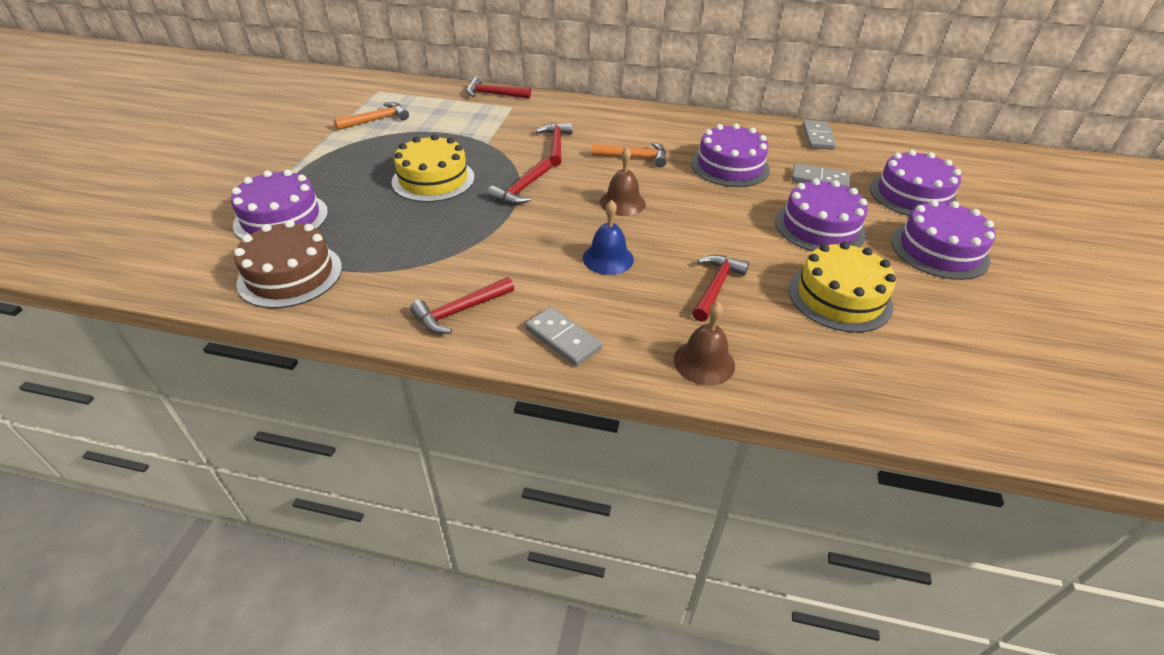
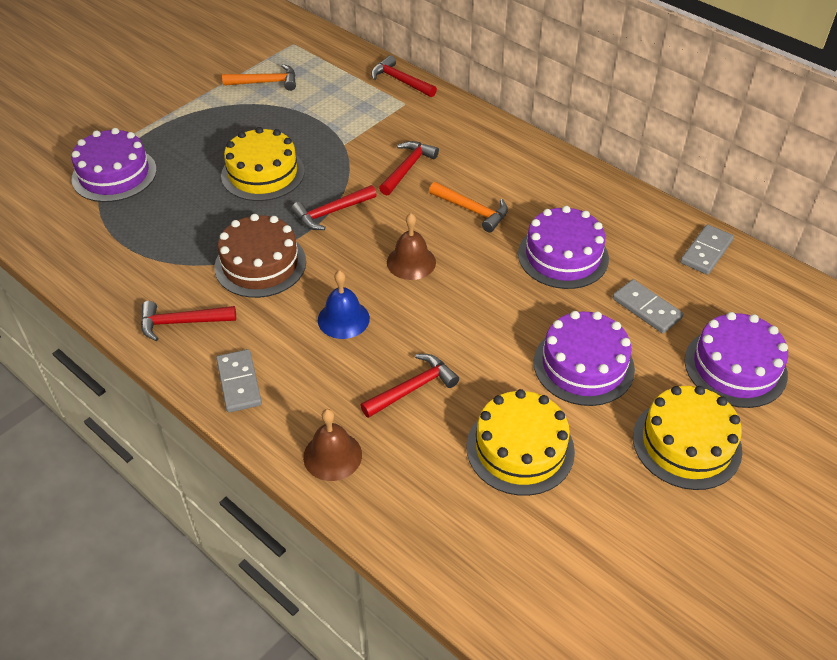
camera: 30 degrees right, 5 degrees up
brown cake [234,220,342,308] -> brown cake moved to [214,214,306,298]
purple cake [891,200,995,280] -> yellow cake [633,386,742,490]

